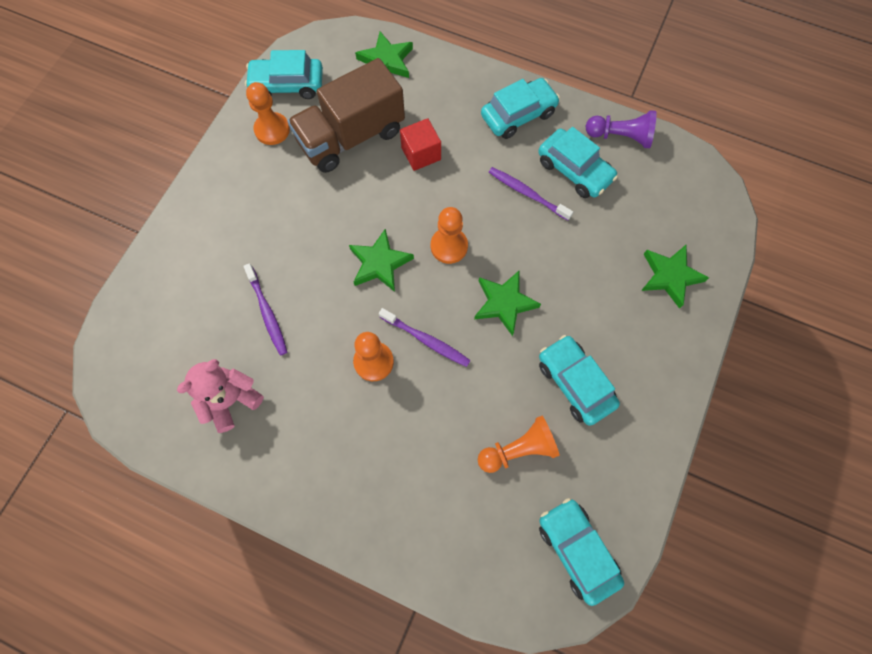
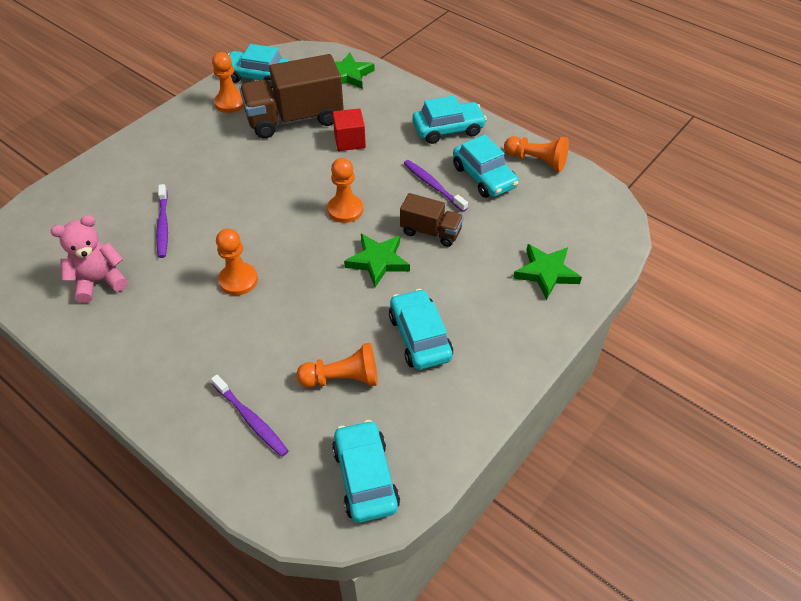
camera: 15 degrees right, 20 degrees down
green star [349,229,414,292] -> none
purple toothbrush [379,308,471,367] -> purple toothbrush moved to [211,375,288,457]
purple pawn [586,110,656,148] -> orange pawn [504,136,569,172]
none -> brown truck [400,193,464,247]

